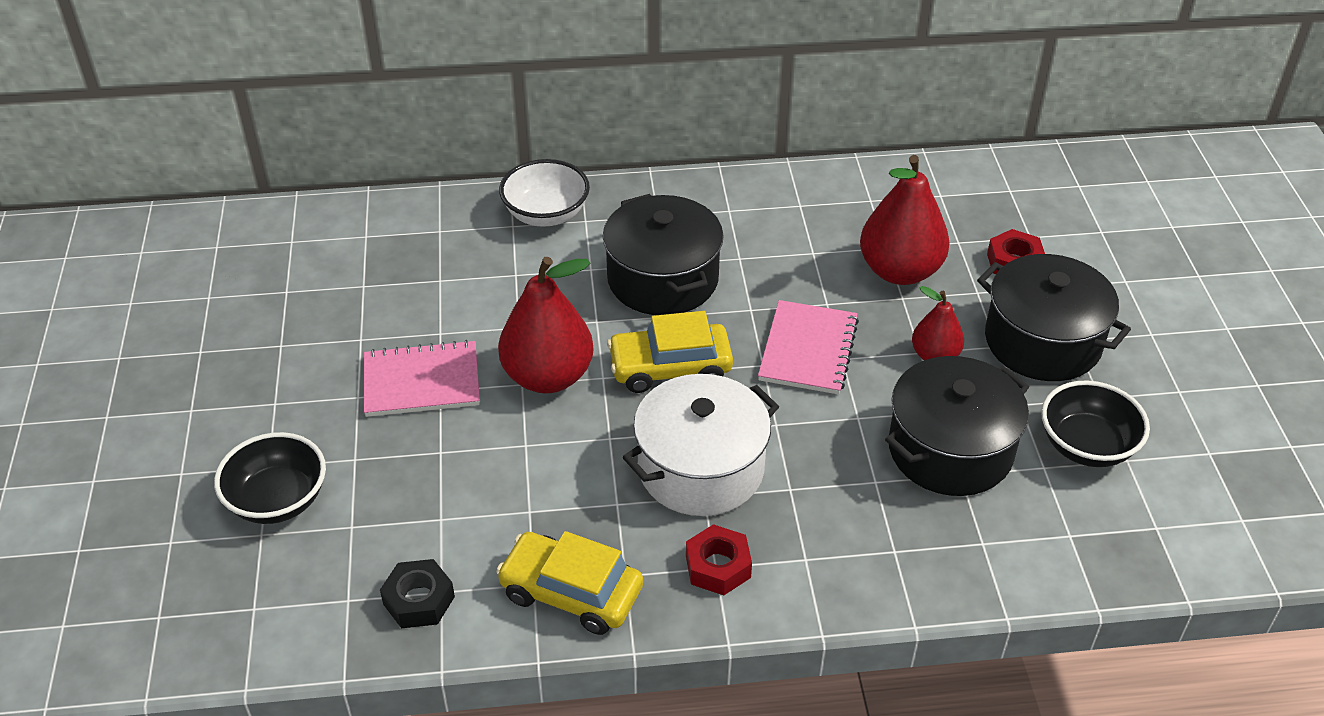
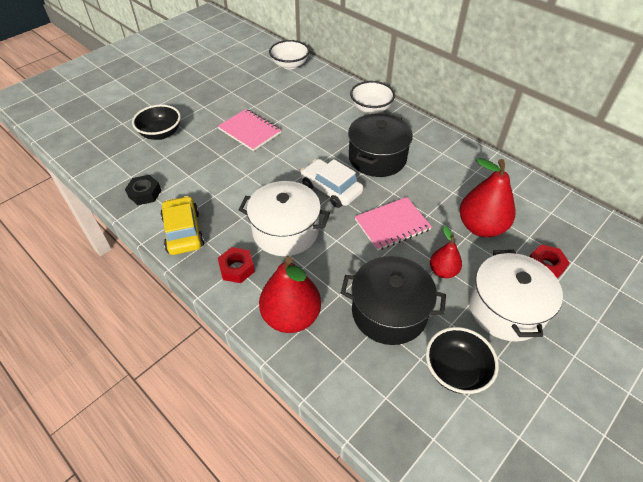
camera: 50 degrees right, 5 degrees up
red pear [498,257,594,393] -> red pear moved to [259,257,321,333]
yellow car [607,311,733,393] -> white car [300,159,363,208]
black pot [977,254,1131,381] -> white pot [469,250,563,342]
none -> white bowl [269,40,310,70]

